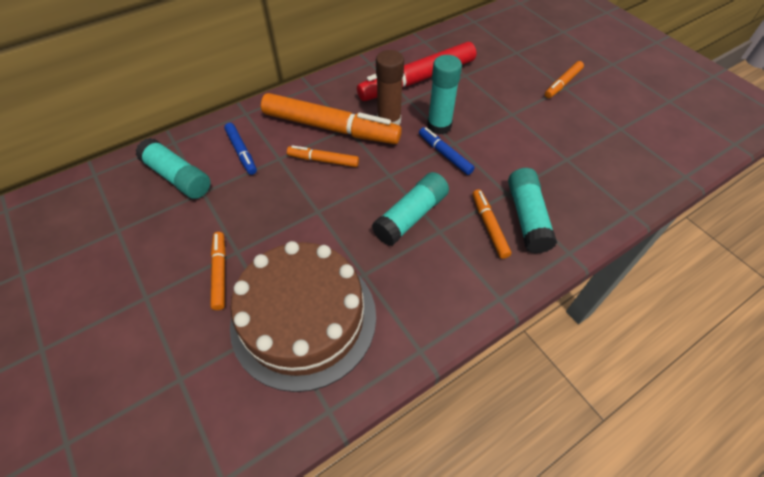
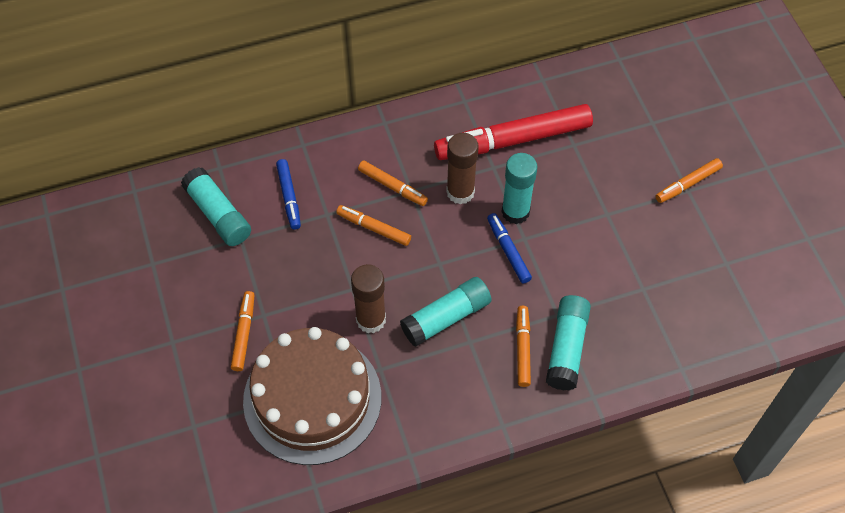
camera: 15 degrees right, 5 degrees up
orange marker [261,93,402,144] -> orange marker [358,161,428,206], size x0.48
none -> brown glue stick [351,264,386,333]

